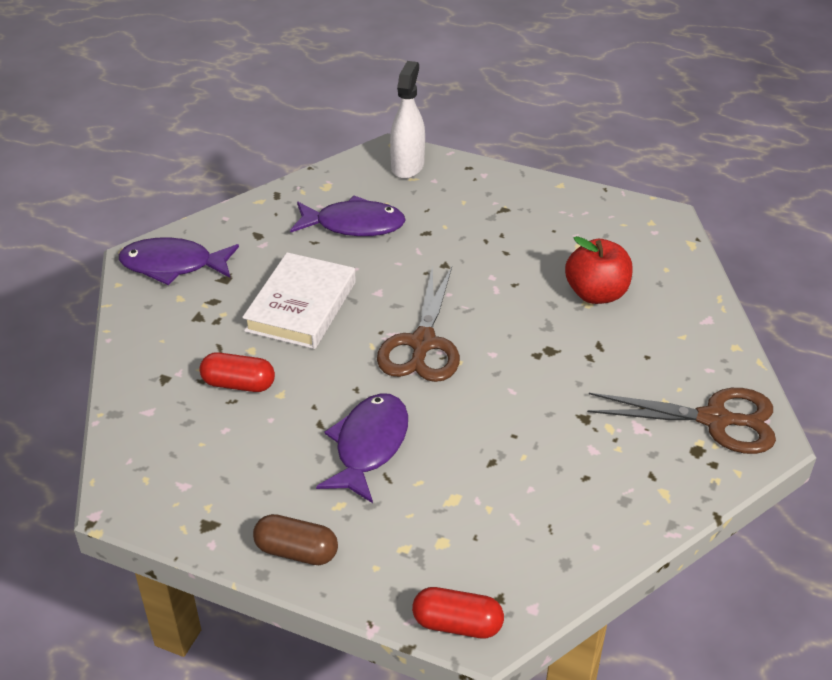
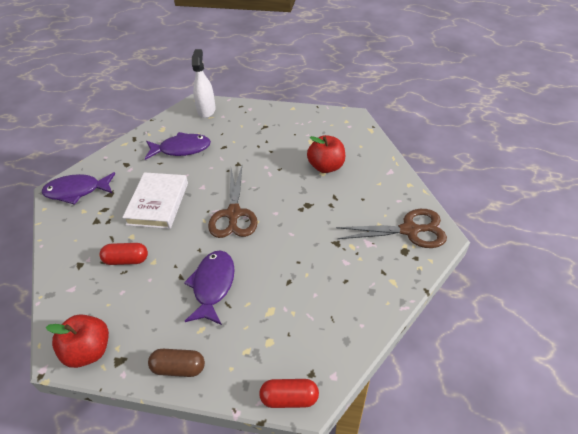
camera: 10 degrees left, 5 degrees up
none -> red apple [46,315,109,368]

